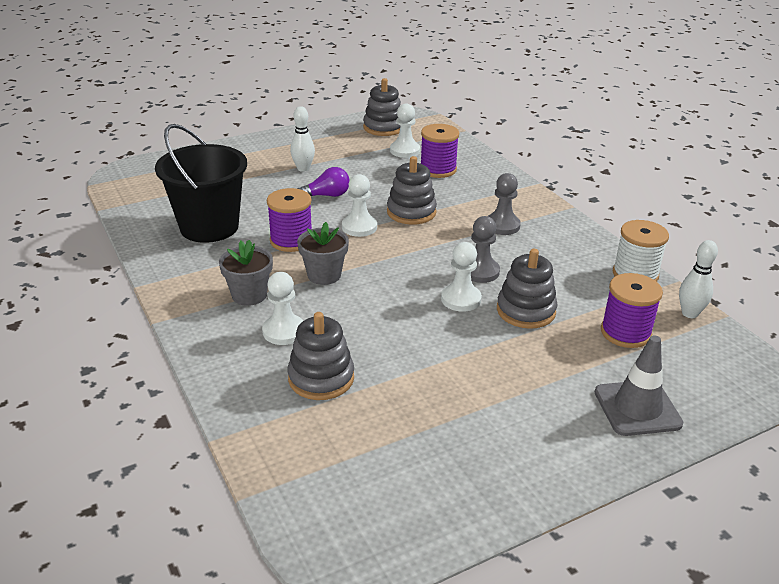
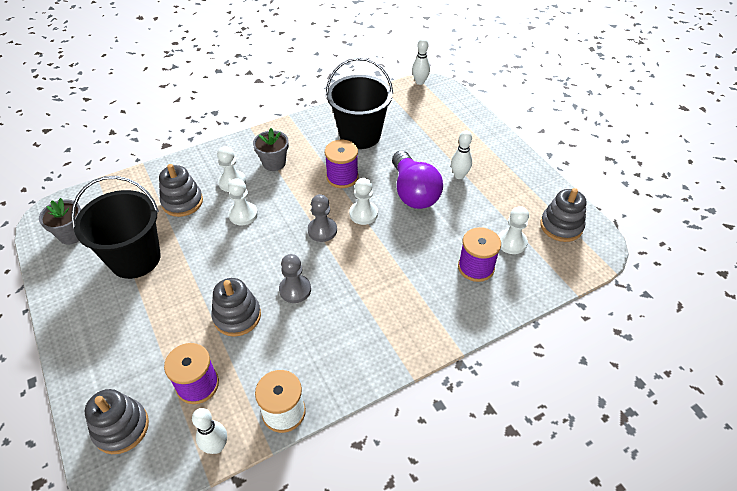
camera: 90 degrees right, 15 degrees up
purple light bulb [297,167,350,197] -> purple light bulb [392,151,443,209], size x1.83
grey flower pot [297,222,349,285] -> grey flower pot moved to [39,198,81,244]
grey stacking toy [387,156,437,224] -> grey stacking toy moved to [85,389,149,454]
white pawn [441,242,482,312] -> white pawn moved to [228,178,258,225]
grey pawn [488,173,521,235] -> grey pawn moved to [308,194,337,242]
grey traffic cone [595,335,683,436] -> none
none -> black bucket [71,176,161,279]
none -> white bowling pin [412,38,430,85]

